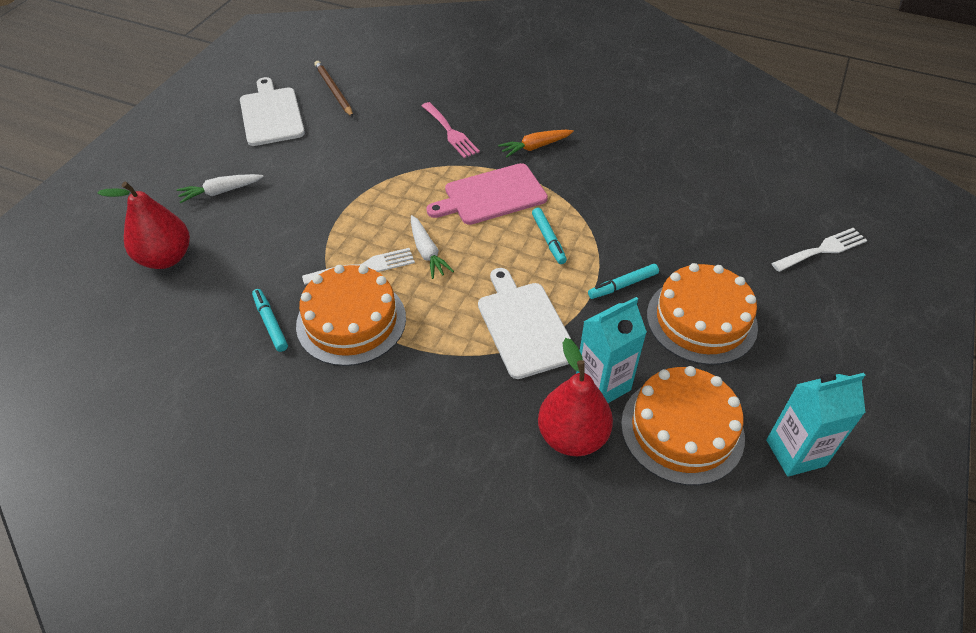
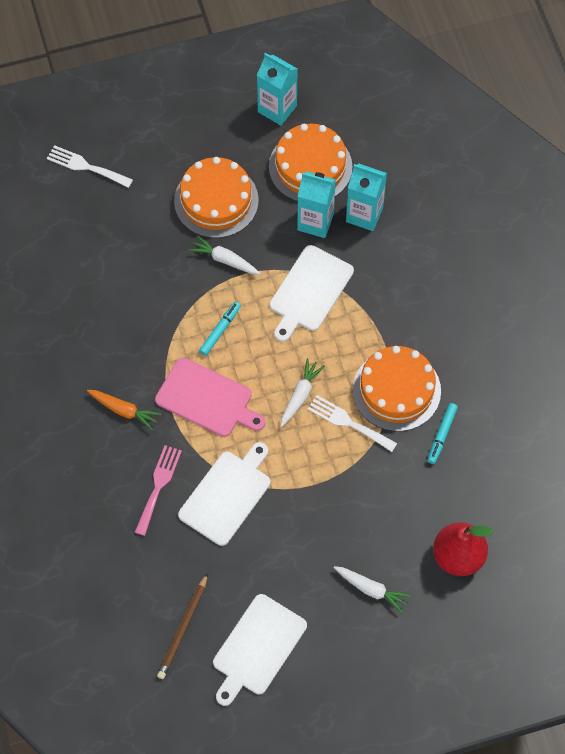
camera: 130 degrees left, 15 degrees up
red pear [538,338,613,456] -> turquoise carton [346,163,387,231]
turquoise marker [588,264,659,299] -> white carrot [189,235,260,274]
none -> white cutting board [178,442,270,546]

